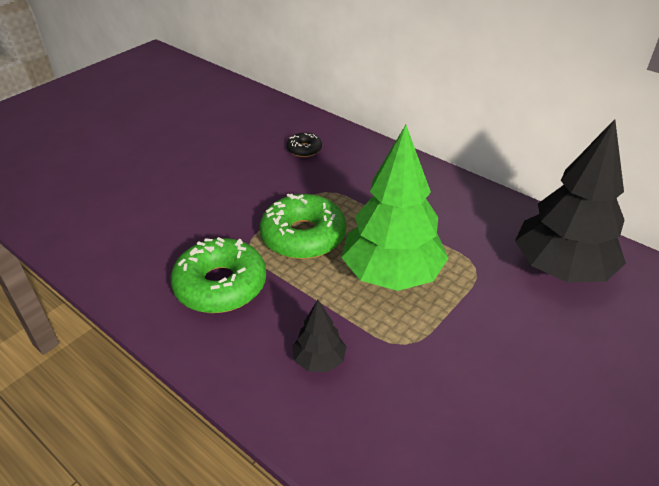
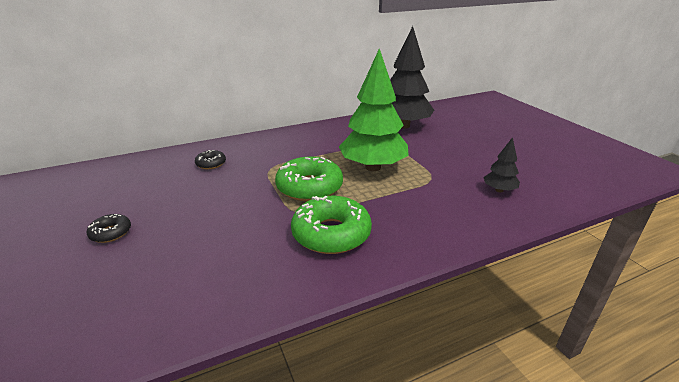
camera: 65 degrees left, 10 degrees down
black tree [292,300,346,372] -> black tree moved to [483,137,520,192]
none -> black donut [87,214,131,243]

